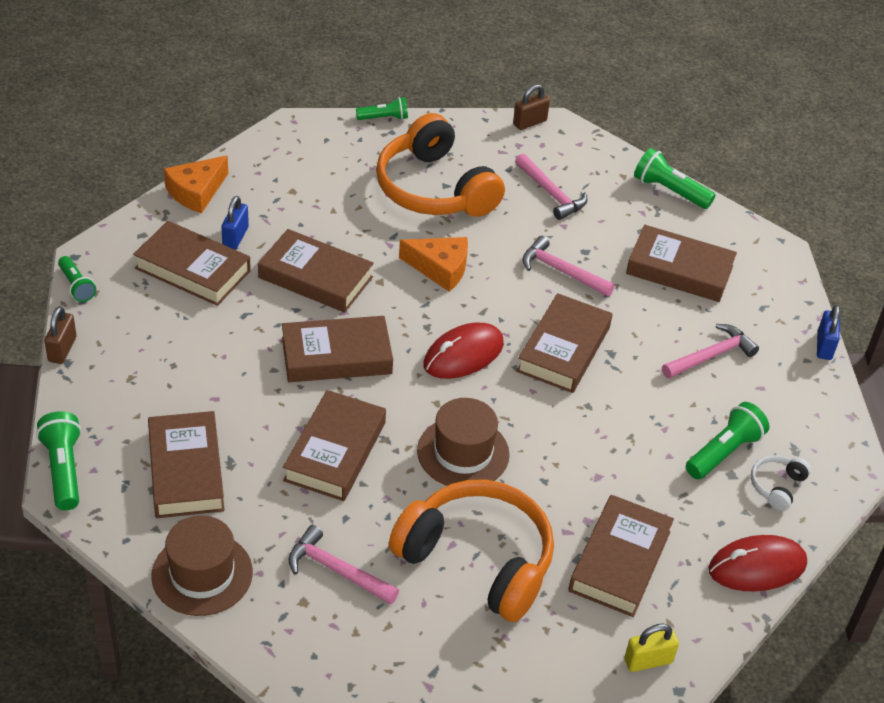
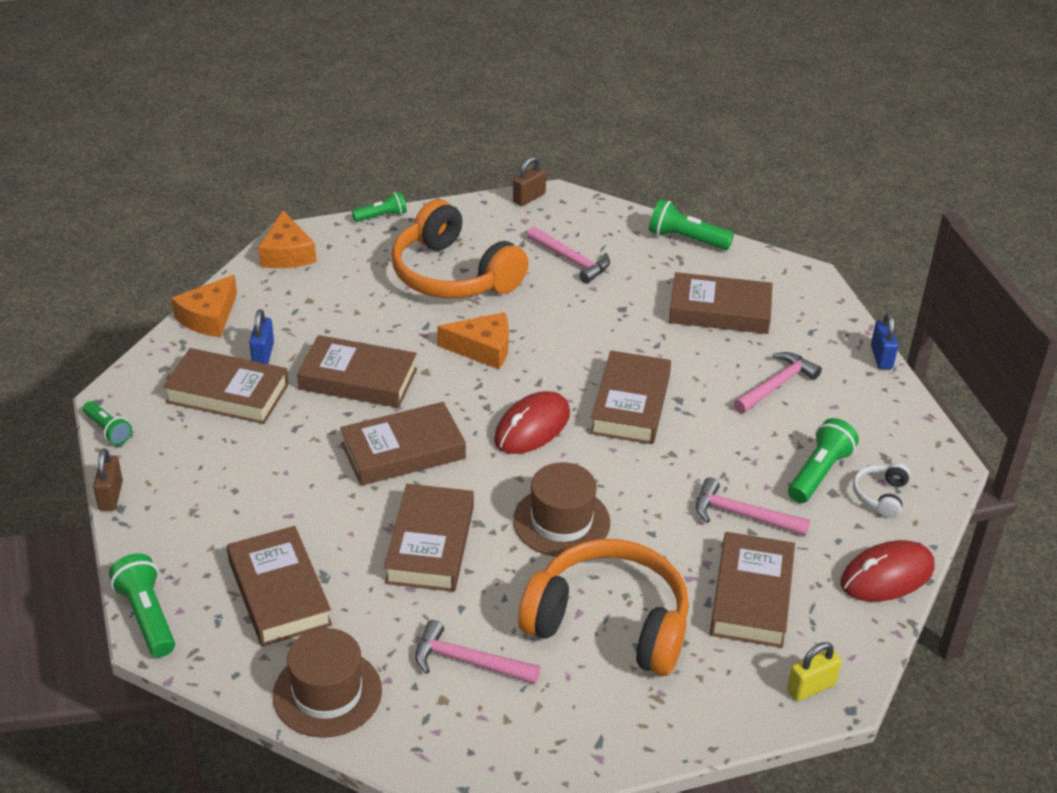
camera: 10 degrees left, 5 degrees down
pink hammer [522,236,615,297] -> pink hammer moved to [696,478,810,536]
none -> orange cheese [258,211,316,268]

